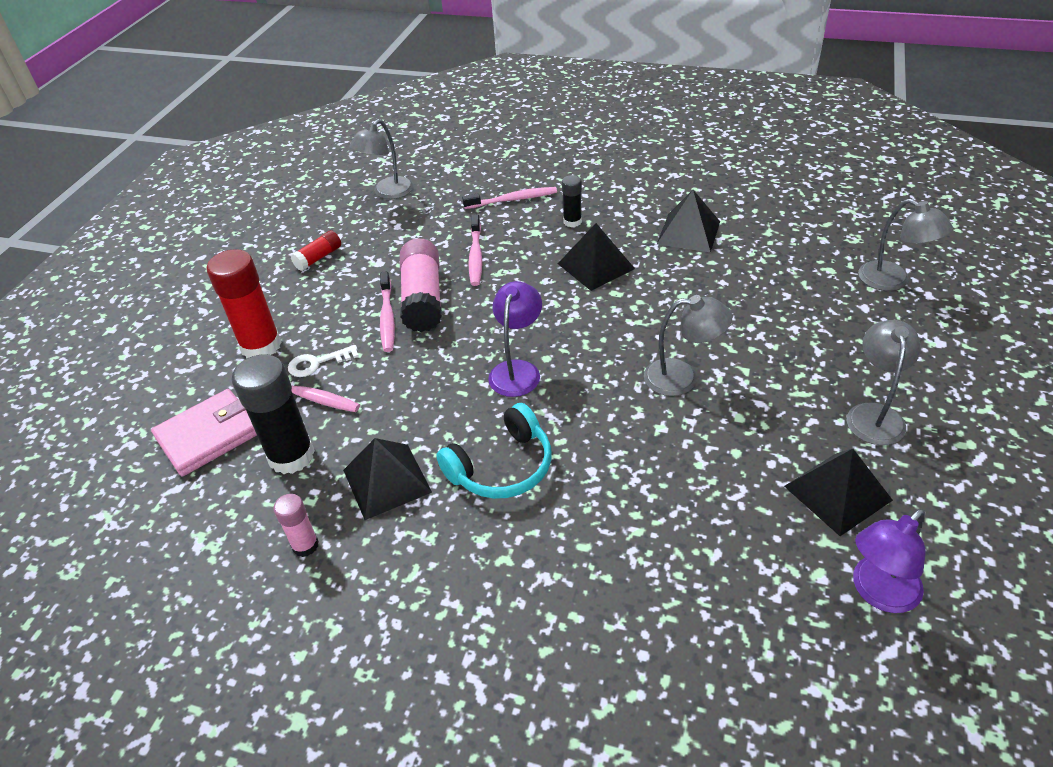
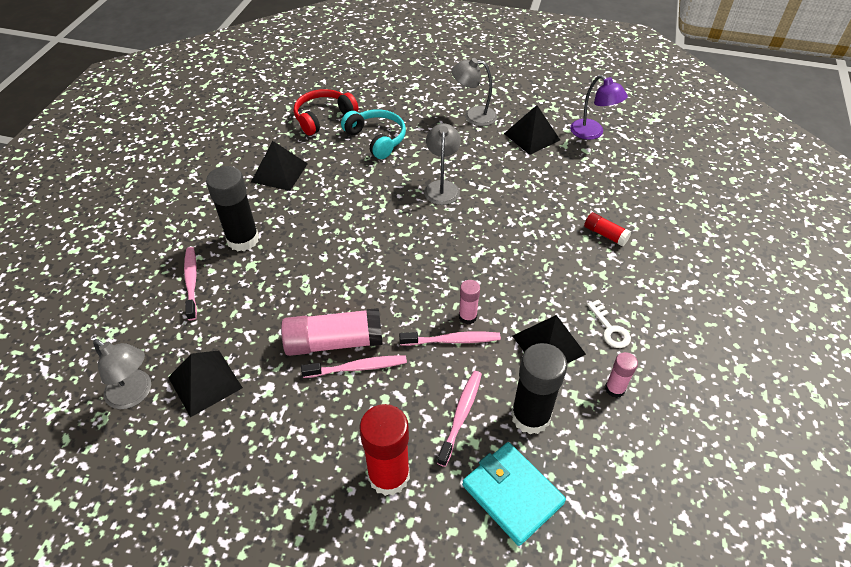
camera: 95 degrees left, 5 degrees up
pink wallet [151,389,257,477] -> turquoise wallet [462,442,566,546]
white key [288,345,359,377] -> white key moved to [587,300,631,348]
red glue stick [291,230,341,271] -> red glue stick moved to [584,212,631,246]
turquoise headphones [436,403,552,499] -> turquoise headphones moved to [341,109,406,159]
pink toothbrush [469,215,482,286] -> pink toothbrush moved to [399,331,501,346]
purple lamp [488,281,542,397] -> none
black pyramid [558,223,635,291] -> black pyramid moved to [168,350,243,417]
black glue stick [562,175,582,227] -> black glue stick [206,166,259,251], size x1.91
grey lamp [858,199,953,291] -> none
none -> red headphones [294,89,358,136]
none -> pink glue stick [459,280,480,324]

